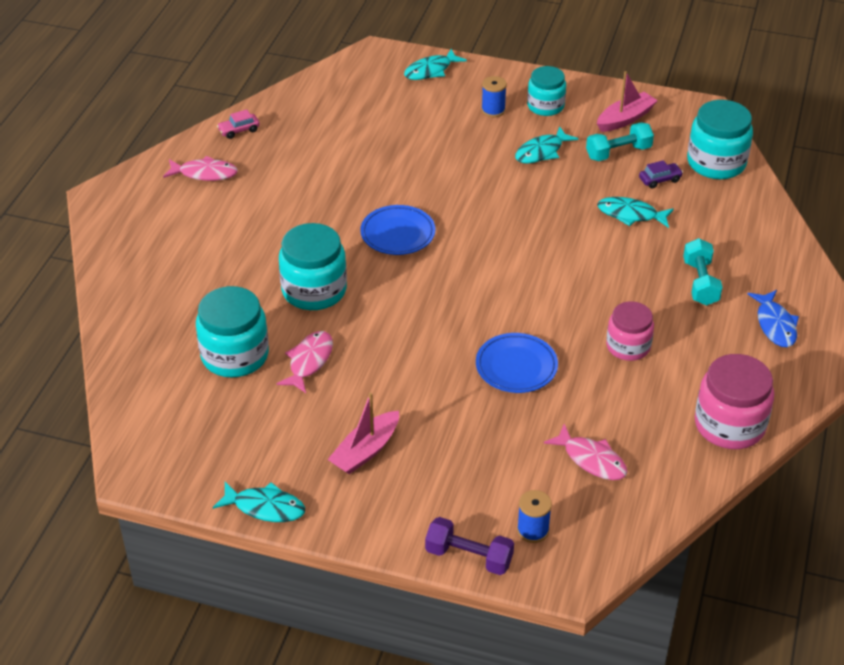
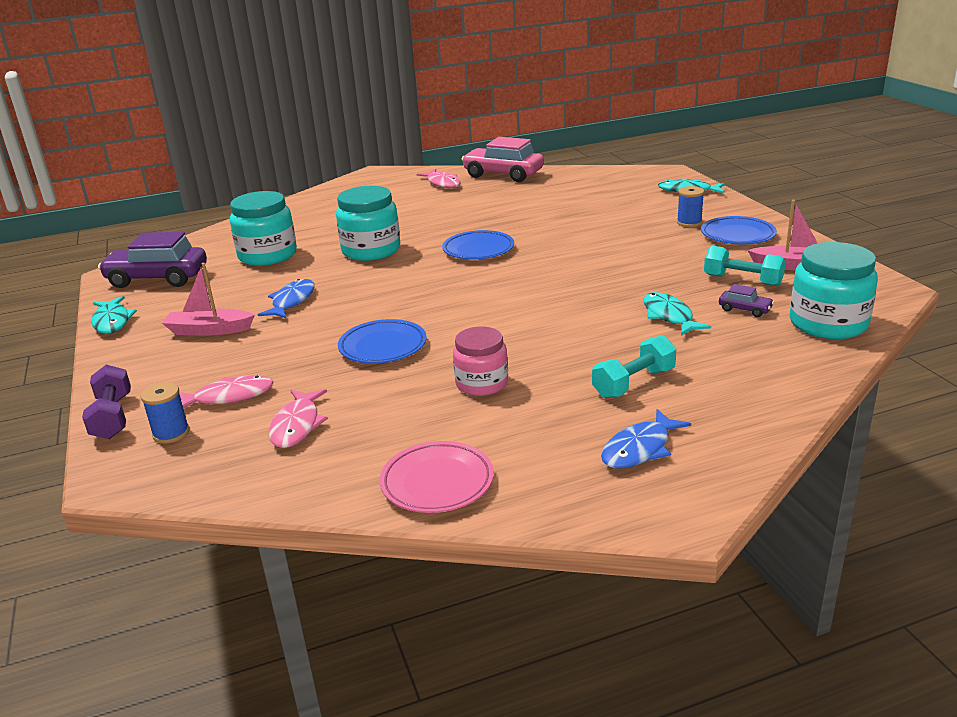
camera: 55 degrees right, 15 degrees down
pink car [217,110,260,139] -> pink car [462,137,544,182], size x2.29
pink fish [277,331,333,393] -> pink fish moved to [179,375,274,409]
turquoise fish [515,126,578,164] -> none
turquoise jar [527,66,566,116] -> blue plate [701,216,777,244]
pink jar [695,354,774,449] -> pink plate [380,441,494,513]
none -> purple car [98,232,207,288]
none -> blue fish [258,279,315,319]

